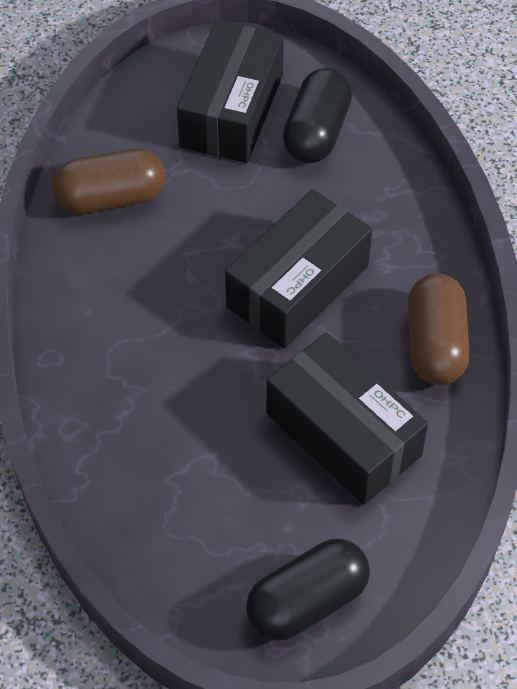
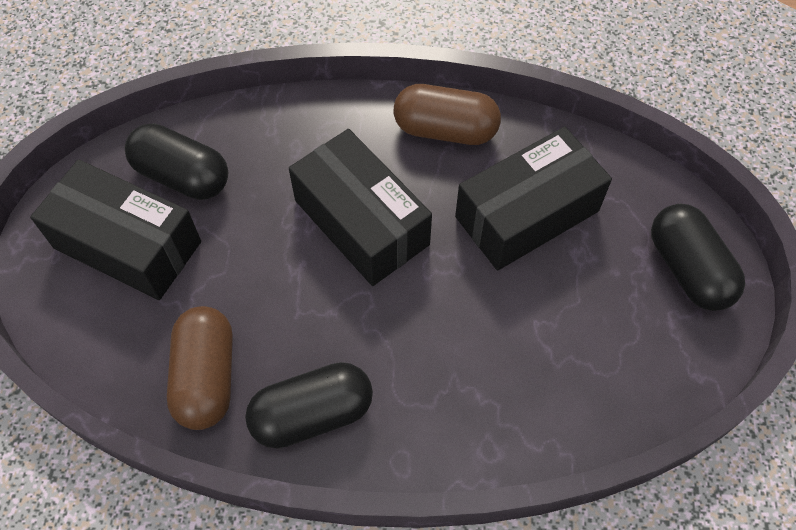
camera: 80 degrees left, 5 degrees up
none -> black capsule [245,362,373,449]

